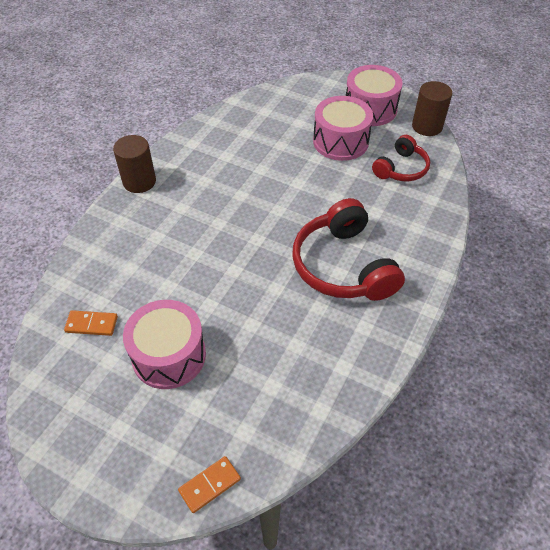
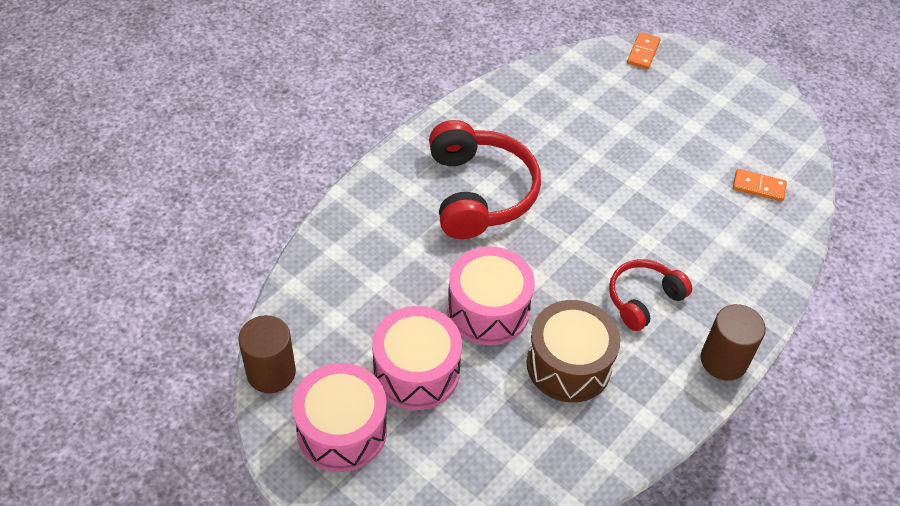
camera: 170 degrees left, 0 degrees up
pink drum [123,300,206,389] -> pink drum moved to [447,246,535,345]
orange domino [178,456,241,513] -> orange domino turned 45 degrees counterclockwise [627,32,661,69]
red headphones [372,135,430,181] -> red headphones moved to [609,259,692,331]
none -> brown drum [526,300,620,403]

